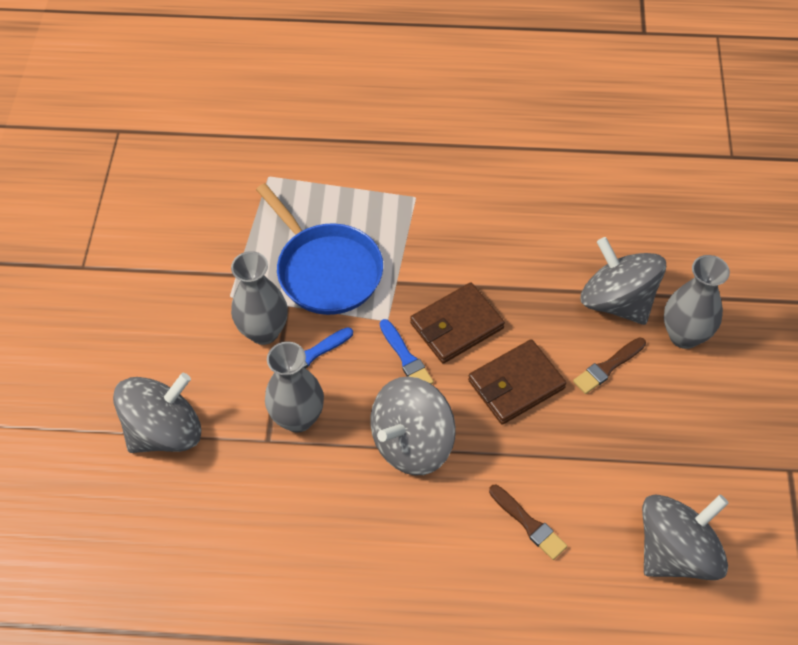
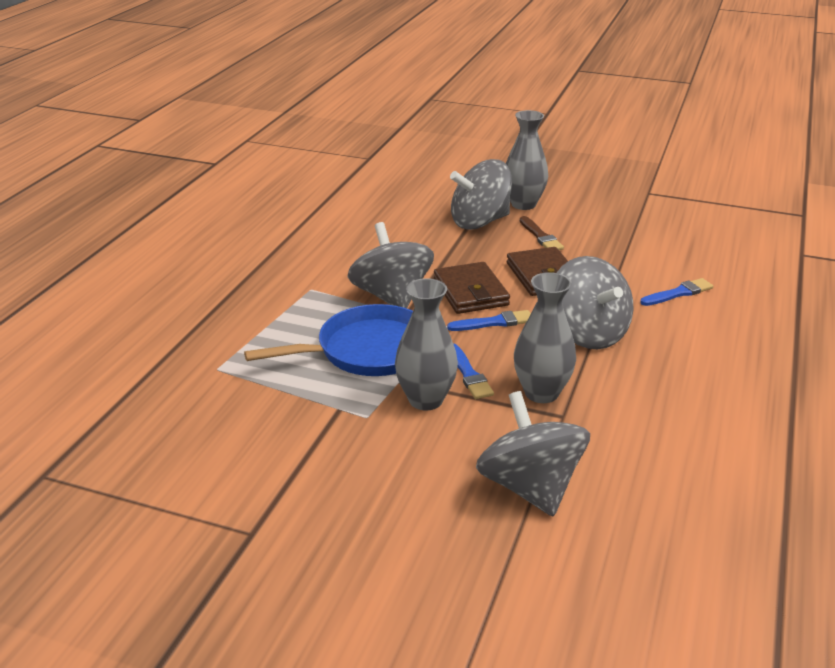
camera: 75 degrees left, 25 degrees down
brown brush [489,485,567,560] -> blue brush [640,278,713,306]
grey spinning top [642,494,729,580] -> grey spinning top moved to [348,222,434,308]

